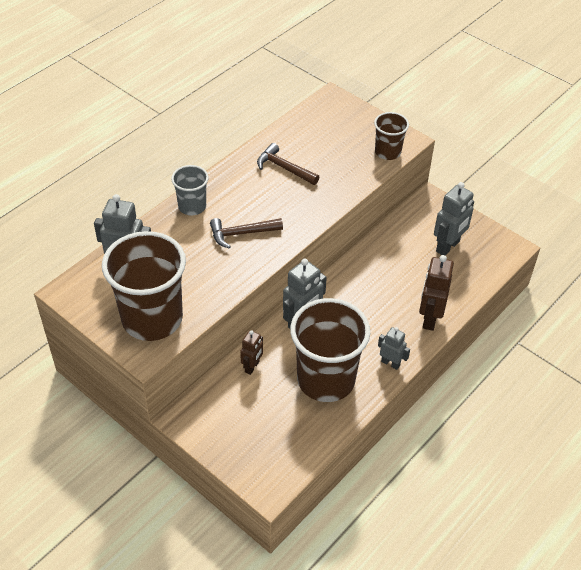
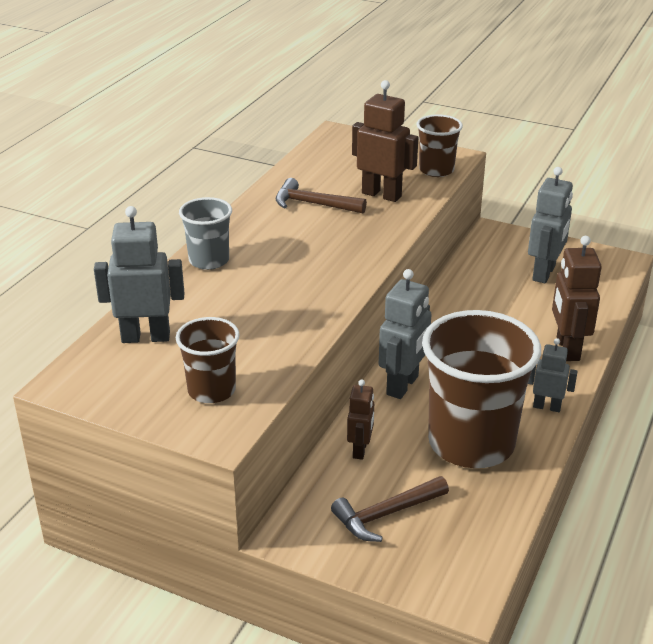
camera: 15 degrees left, 15 degrees down
brown cup [102,231,186,341] -> brown cup [176,317,240,403], size x0.51
brown hammer [210,218,283,248] -> brown hammer moved to [331,476,449,542]
none -> brown robot [352,80,418,202]

